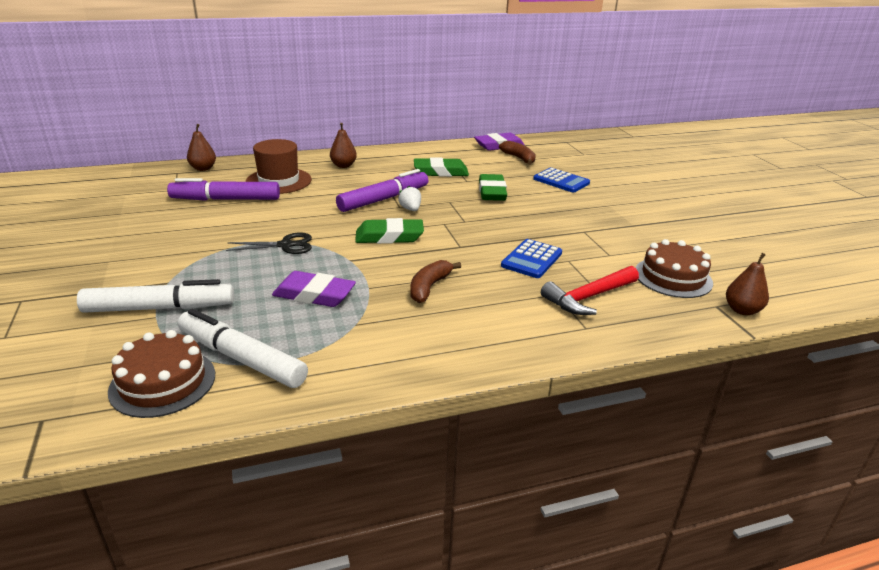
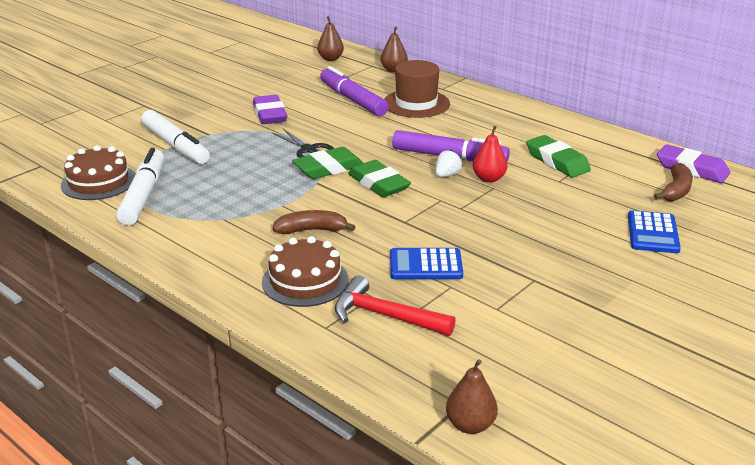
camera: 60 degrees right, 0 degrees up
purple eraser [272,271,356,307] -> purple eraser moved to [253,95,287,124]
brown pear [330,123,357,168] -> brown pear moved to [317,16,344,61]
green eraser [479,174,507,201] -> green eraser moved to [292,147,363,179]
brown cake [635,239,713,298] -> brown cake moved to [262,236,349,307]
none -> red pear [473,126,507,183]

